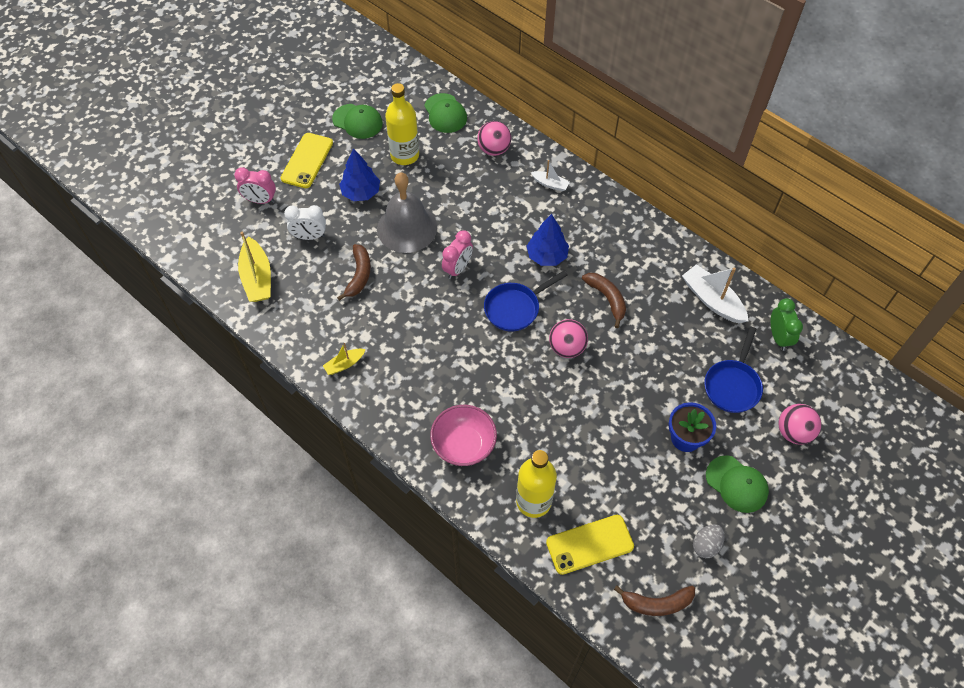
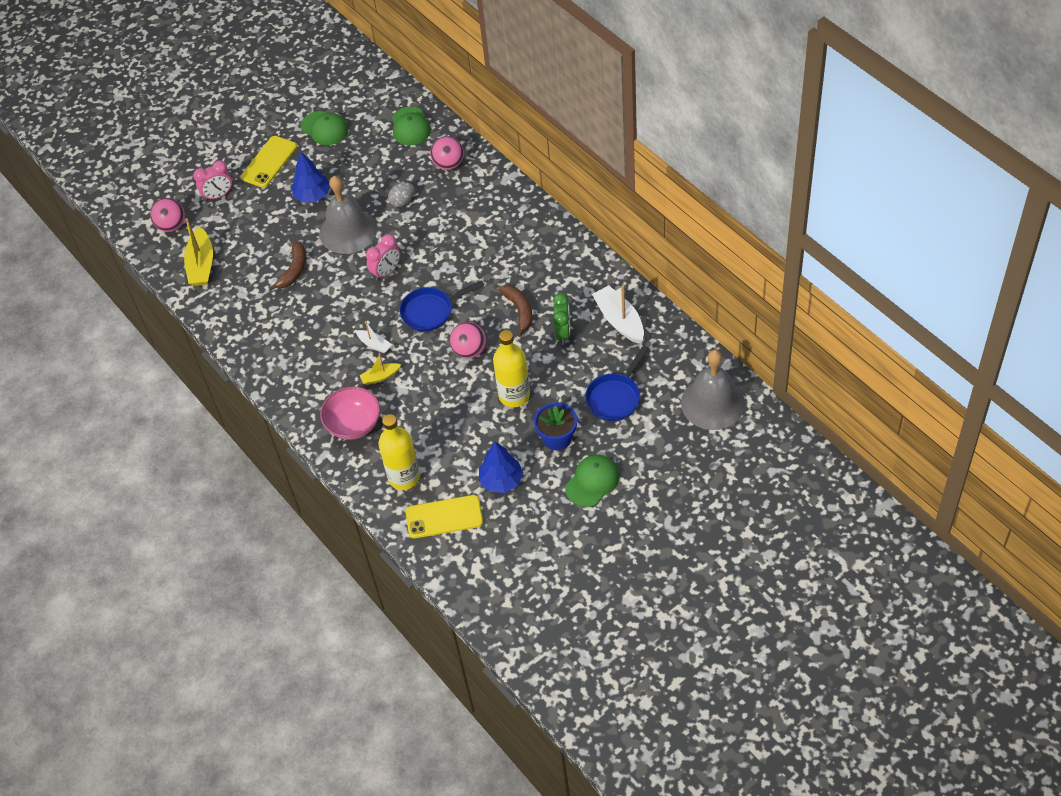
camera: 15 degrees right, 5 degrees down
pink clock [234,167,276,204] -> pink clock turned 45 degrees counterclockwise [193,160,232,201]
white clock [284,205,326,240] -> none
yellow boat [323,343,366,375] -> yellow boat moved to [360,354,401,385]
yellow bottle [385,83,419,165] -> yellow bottle moved to [493,330,530,407]
blue tree [527,214,569,266] -> blue tree moved to [479,442,523,493]
white boat [531,160,570,191] -> white boat moved to [356,321,392,354]
brown banana [614,586,695,616] -> none
grey egg [693,524,725,558] -> grey egg moved to [388,182,414,207]
green cap [706,455,769,513] -> green cap turned 105 degrees counterclockwise [565,455,619,507]
green clock [771,298,803,351] -> green clock moved to [553,293,570,344]
pink ball [778,404,821,444] -> pink ball moved to [150,198,185,232]
none -> grey bell [681,350,745,430]

